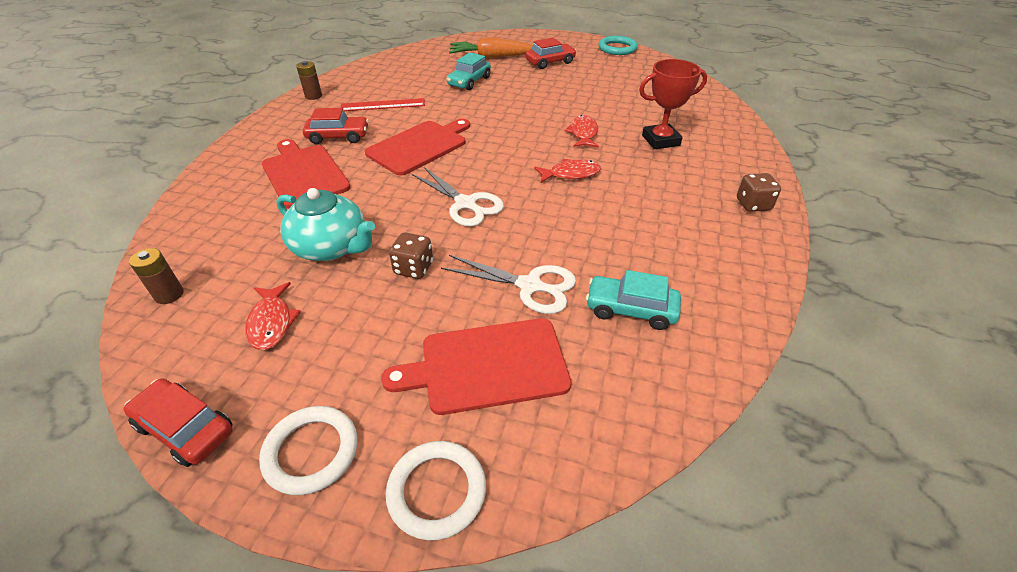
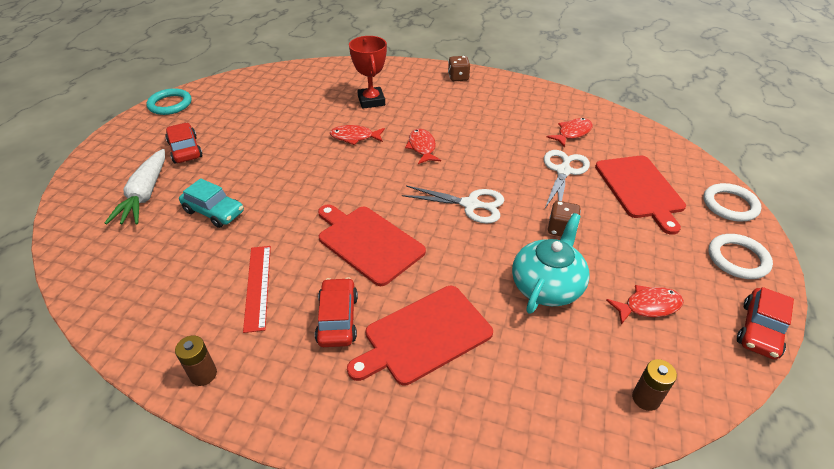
camera: 90 degrees left, 0 degrees up
white scissors [412,167,504,226] -> white scissors turned 60 degrees clockwise [402,185,504,224]
orange carrot [449,38,533,58] -> white carrot [105,149,165,225]
turquoise car [586,270,681,330] -> red fish [547,118,593,147]

